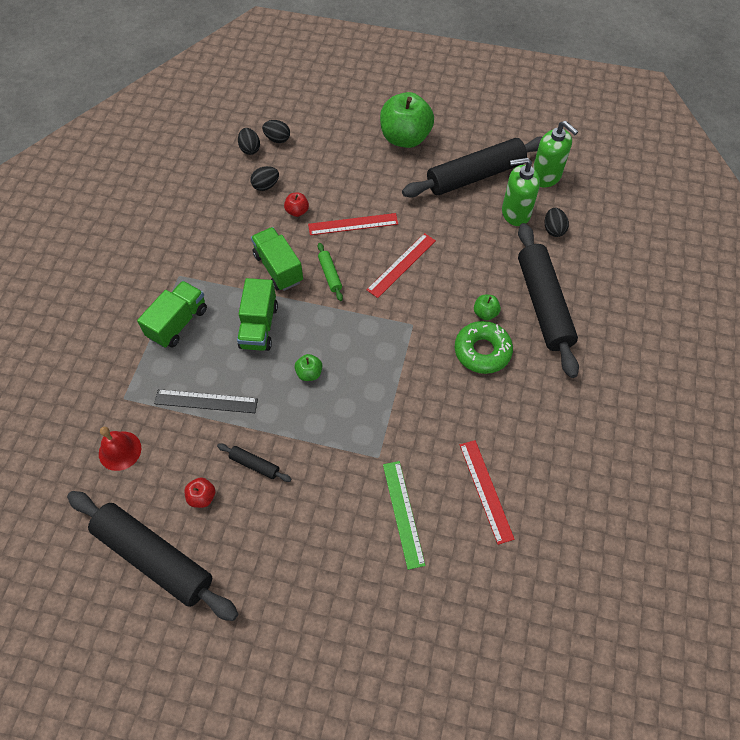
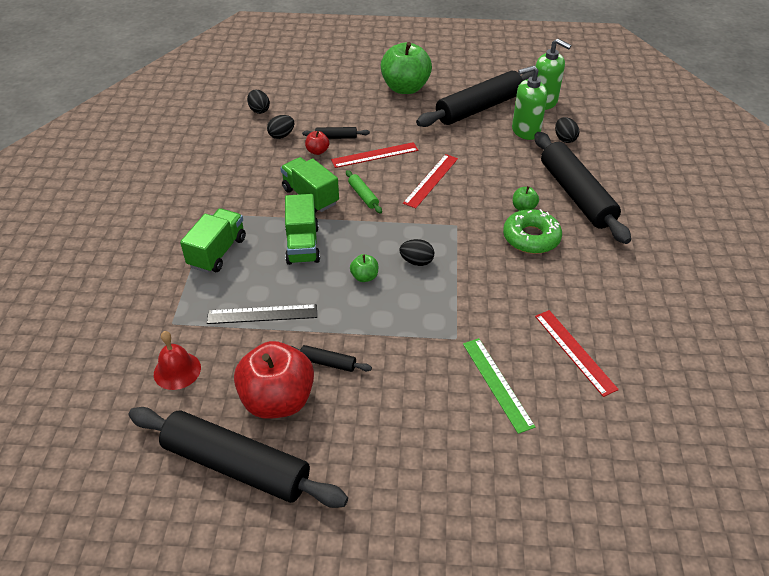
camera: 10 degrees left, 15 degrees down
red apple [184,477,215,508] -> red apple [234,341,314,419], size x2.33
black egg [262,120,290,143] -> black egg moved to [399,239,434,266]
none -> black rolling pin [302,127,370,139]

